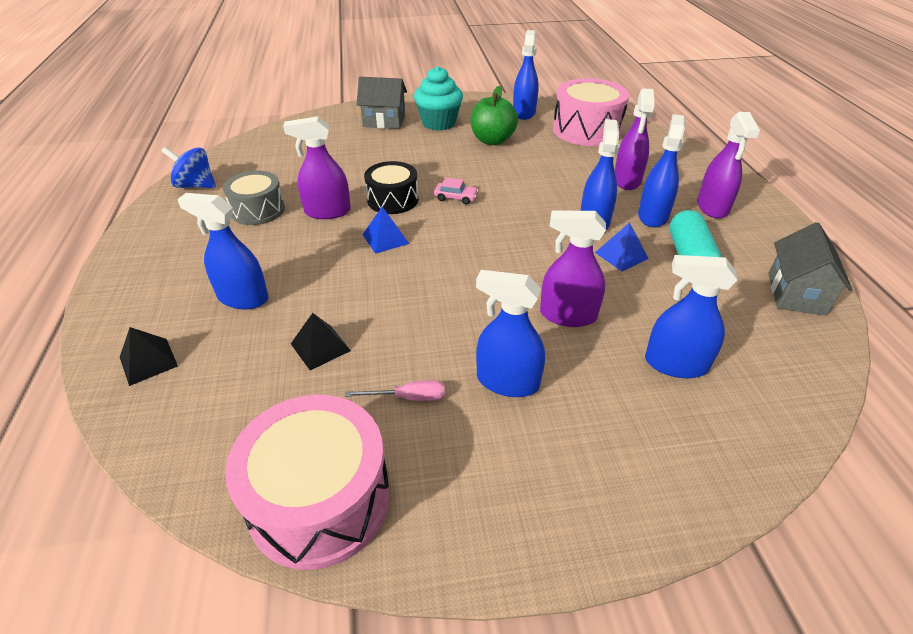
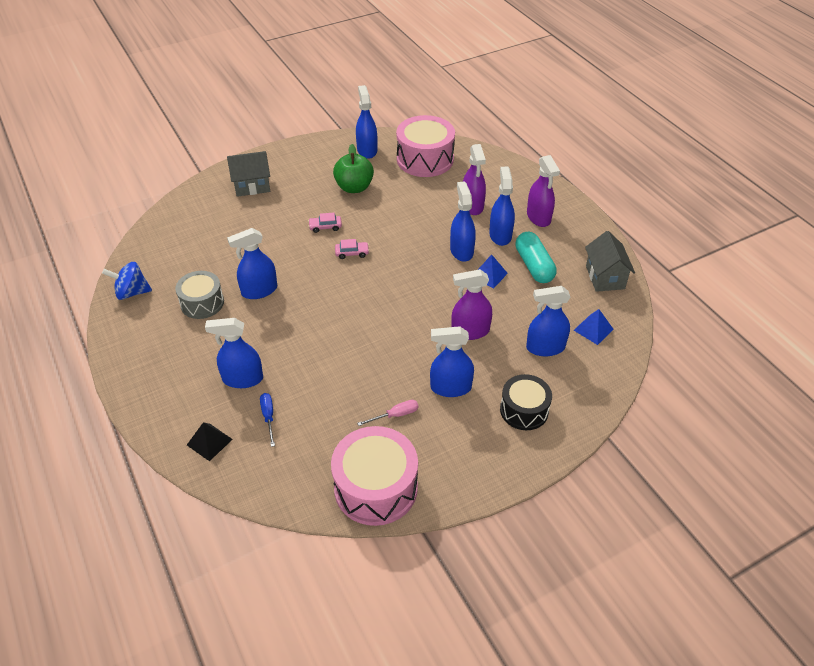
camera: 20 degrees left, 5 degrees up
purple spray bottle [283,116,351,219] -> blue spray bottle [227,228,277,299]
black pyramid [291,313,351,370] -> none
blue pyramid [362,207,409,254] -> blue pyramid moved to [574,309,614,345]
black drum [364,161,419,214] -> black drum moved to [500,374,552,430]
turquoise cupcake [414,66,463,131] -> none
none -> blue screwdriver [260,393,275,447]
none -> pink car [308,213,342,233]

